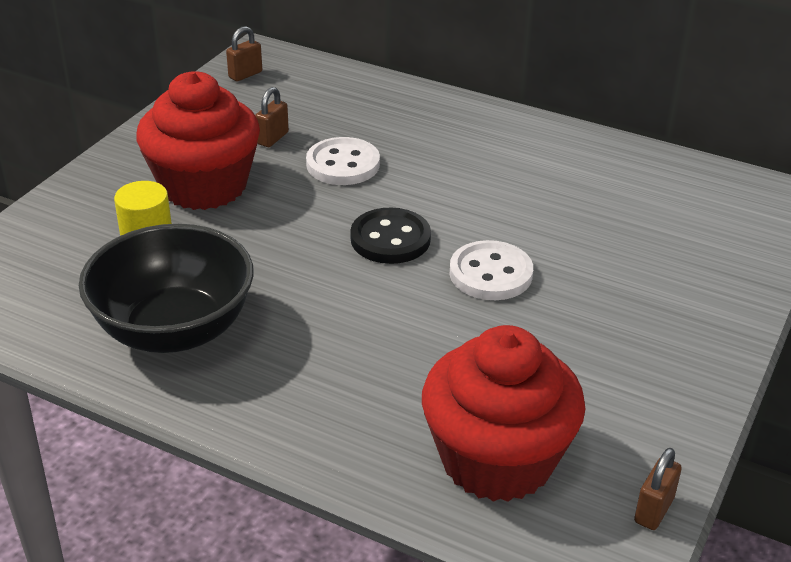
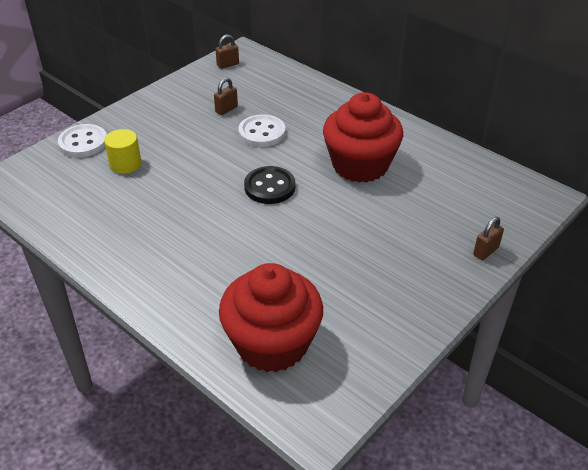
camera: 15 degrees right, 5 degrees up
black bowl [79,224,254,353] -> none
red cupcake [136,71,260,210] -> red cupcake moved to [323,92,403,183]
white button [450,240,533,300] -> white button moved to [58,124,107,158]
brown padlock [634,448,682,530] -> brown padlock moved to [473,217,504,260]

